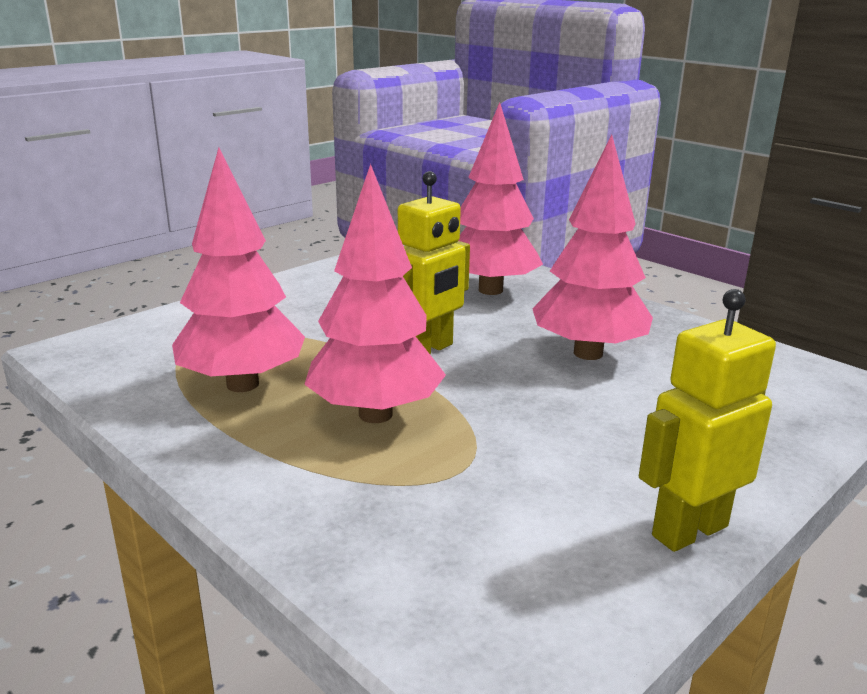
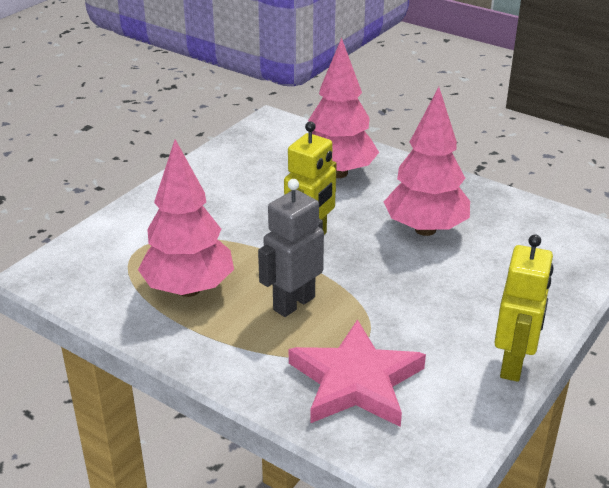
camera: 10 degrees left, 10 degrees up
pink tree [304,164,446,423] -> grey robot [258,179,324,317]
yellow robot [639,289,776,552] -> yellow robot turned 150 degrees clockwise [494,234,554,382]
none -> pink star [289,319,426,427]

